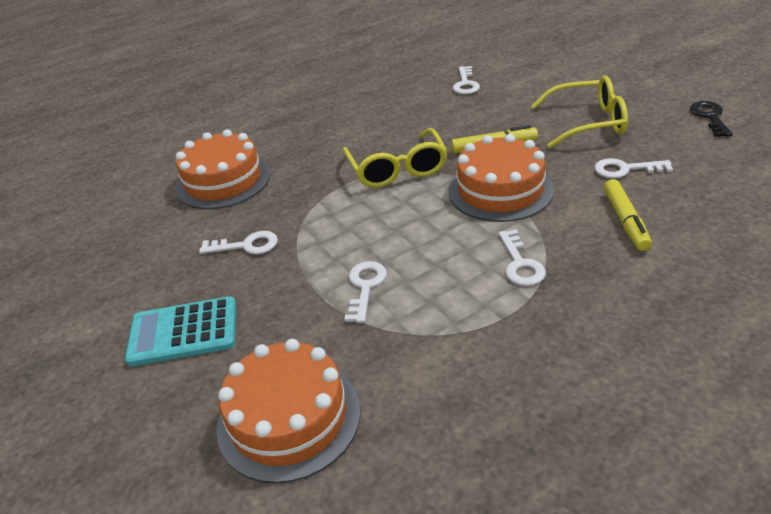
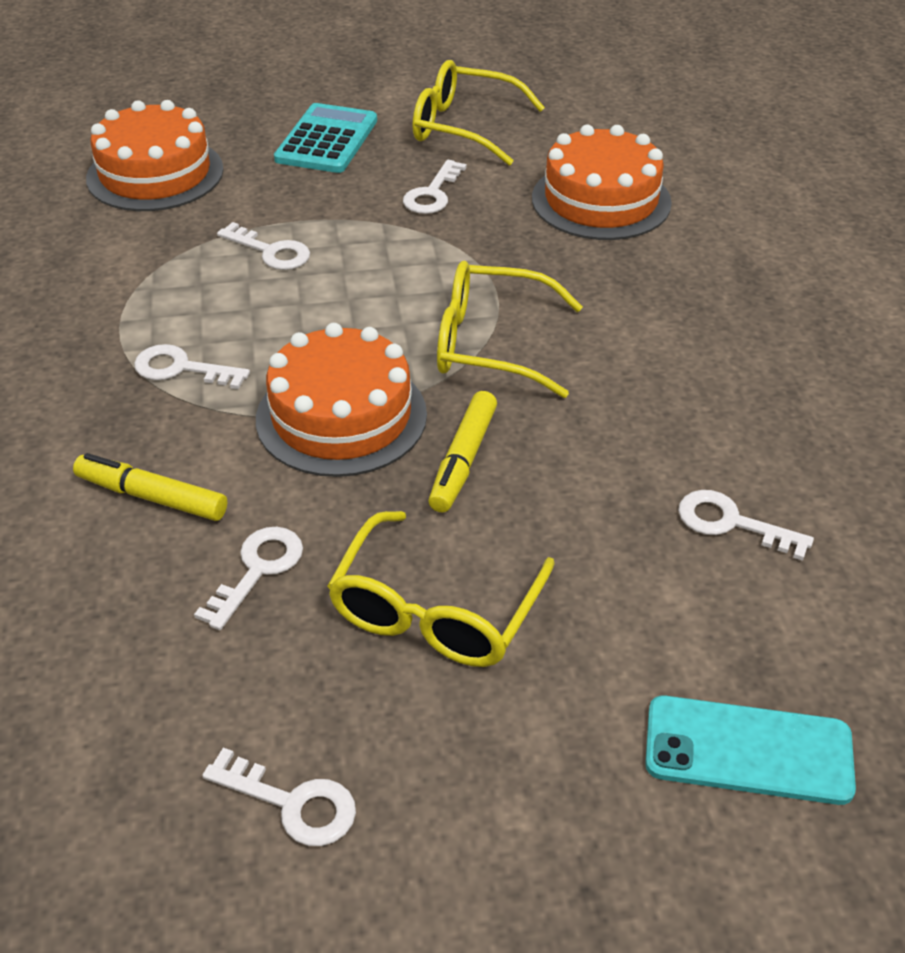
camera: 110 degrees right, 5 degrees up
black key [690,101,733,137] -> white key [202,748,356,846]
none -> yellow glasses [412,60,545,166]
none -> turquoise phone [645,695,856,805]

